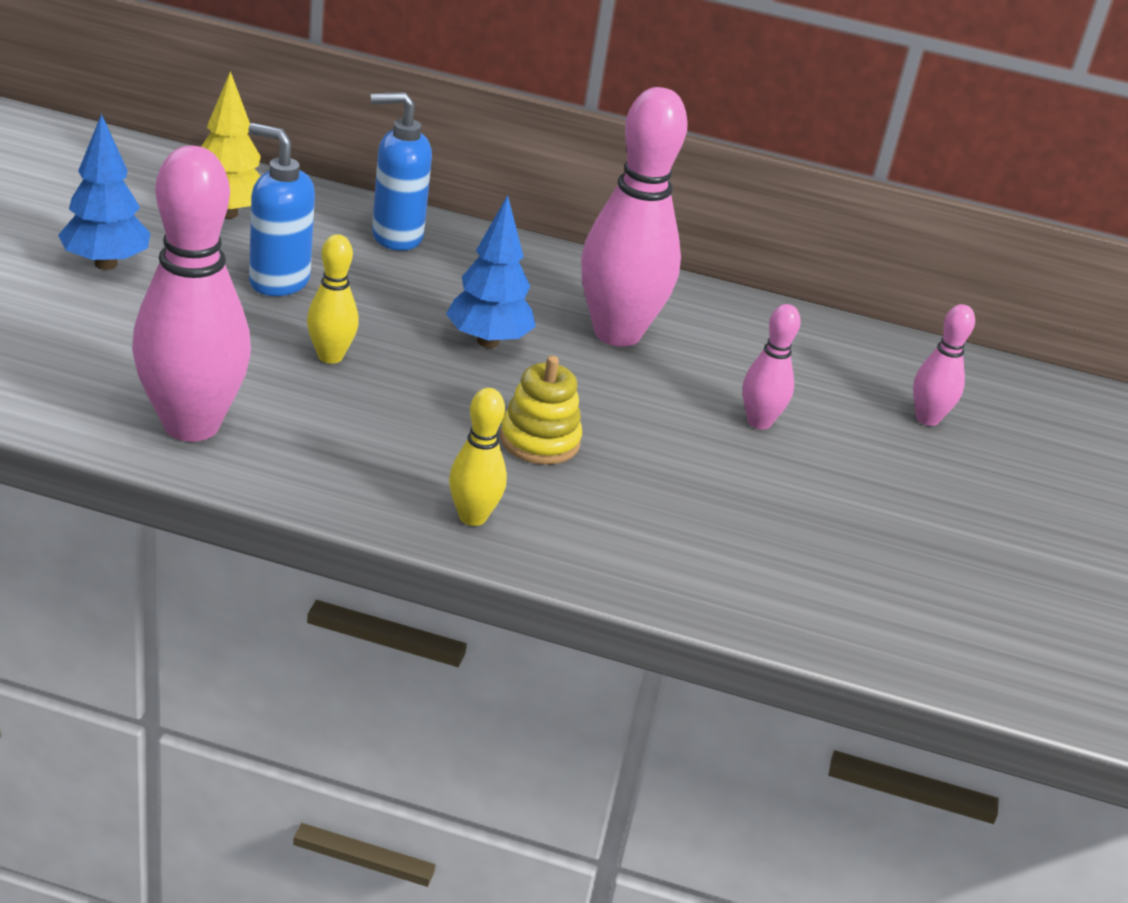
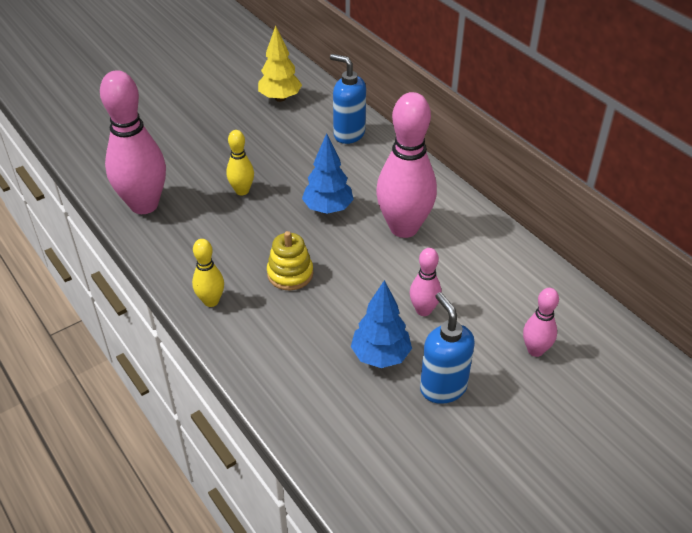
camera: 45 degrees right, 10 degrees up
blue tree [58,114,150,270] -> blue tree moved to [351,280,412,368]
blue soap dispenser [248,123,315,296] -> blue soap dispenser moved to [420,292,475,404]

